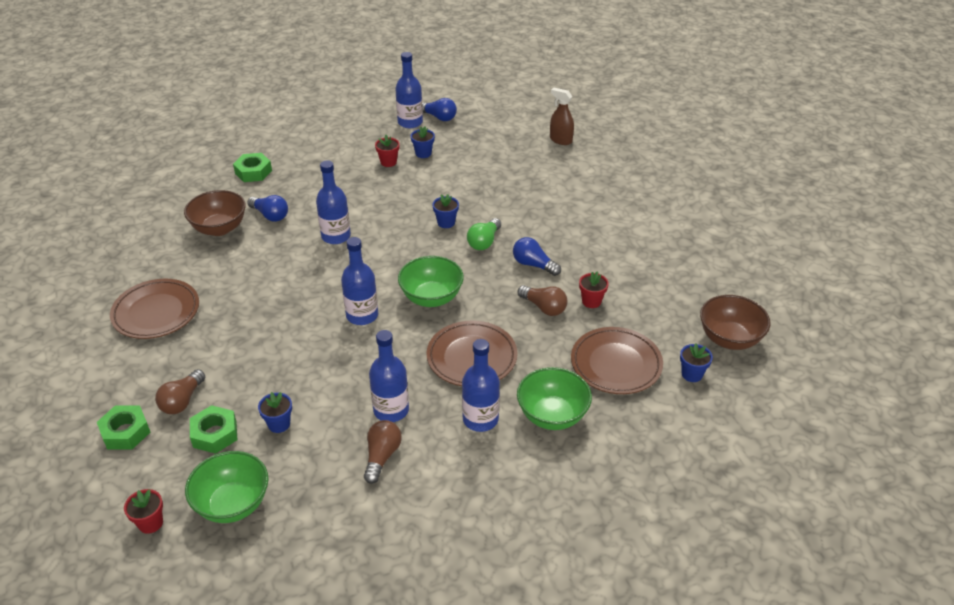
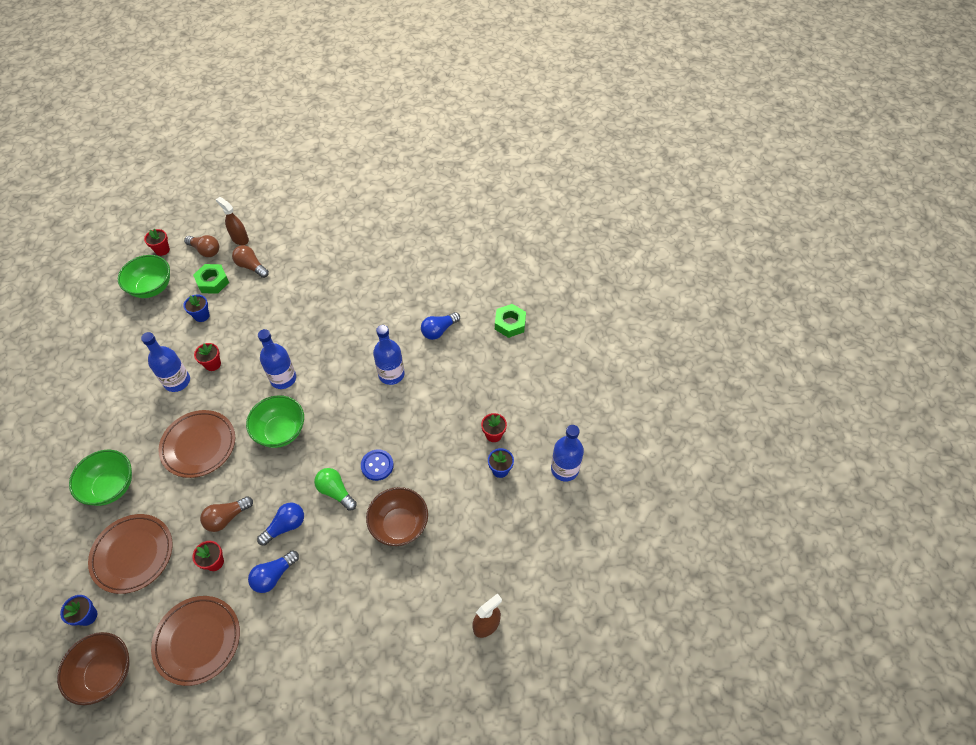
camera: 105 degrees right, 15 degrees up
green nut [97,405,150,450] -> brown spray bottle [216,197,249,245]
brown plate [110,279,199,339] -> brown plate moved to [151,596,240,686]
brown bowl [184,190,246,236] -> brown bowl moved to [366,487,428,546]
brown light bulb [364,420,402,484] -> brown light bulb moved to [184,235,219,257]
blue light bulb [422,98,457,121] -> blue light bulb moved to [248,550,299,593]
blue flower pot [432,194,459,228] -> blue button [361,449,394,481]
blue bottle [462,339,500,432] -> none
none -> red flower pot [194,343,221,371]

